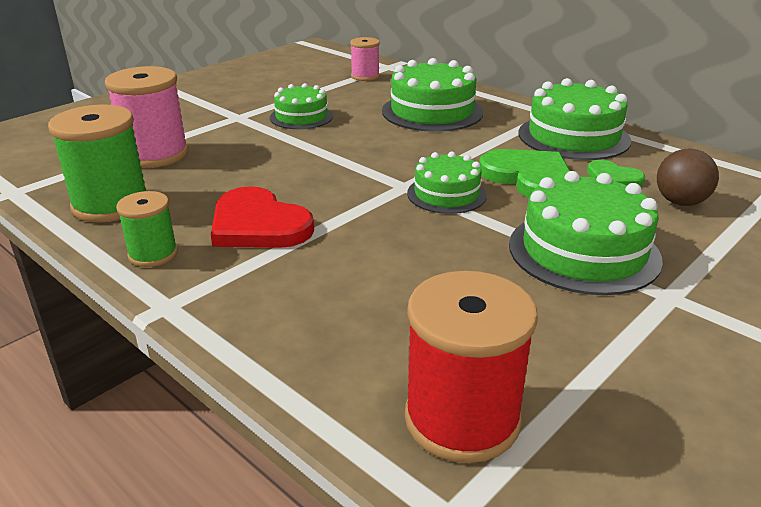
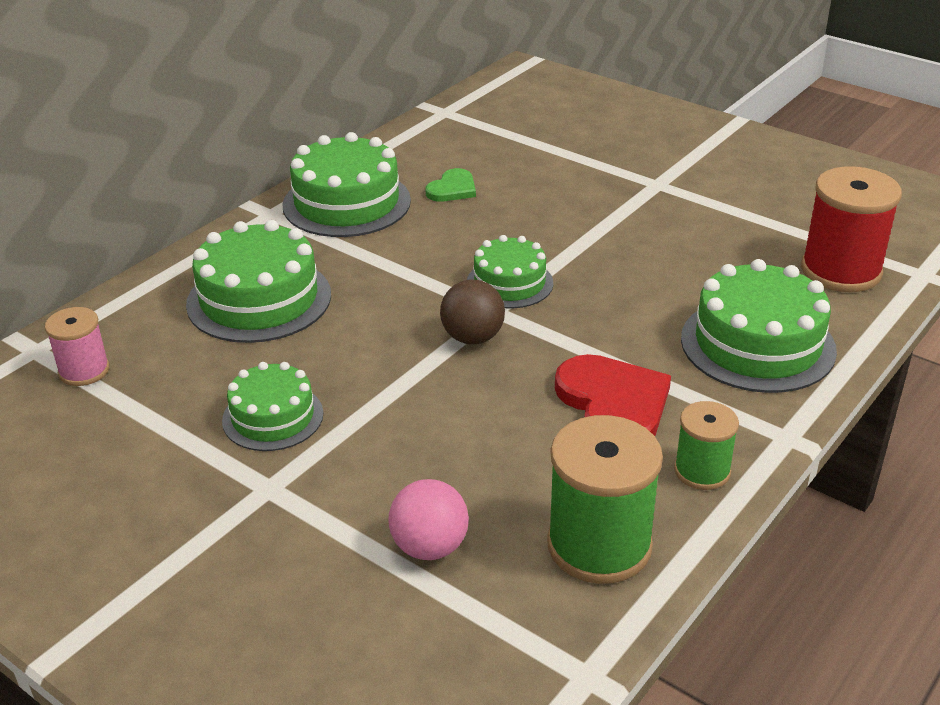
camera: 95 degrees left, 5 degrees up
pink spool [105,66,189,168] -> pink ball [388,479,469,560]
red heart [211,186,314,248] -> red heart turned 60 degrees counterclockwise [555,354,671,436]
green heart [479,149,570,198] -> none
green cake [509,171,663,295] -> green cake moved to [681,259,837,393]
brown ball [657,148,719,206] -> brown ball moved to [440,279,505,344]

